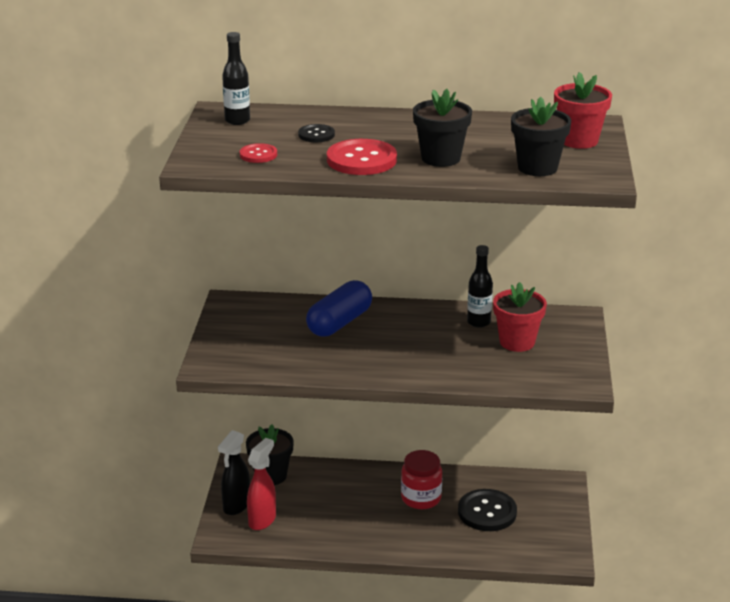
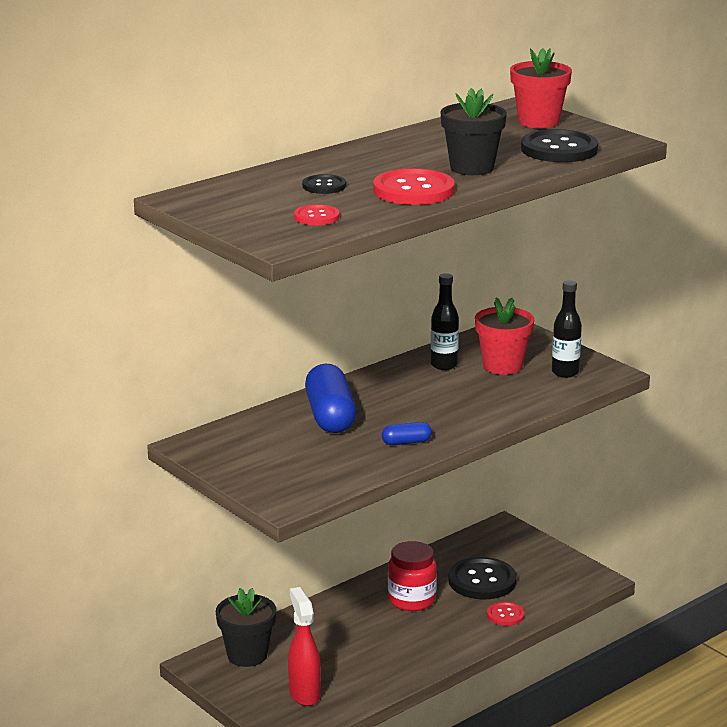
camera: 45 degrees left, 5 degrees down
black spray bottle [218,430,250,515] -> none
black bottle [222,32,250,125] -> black bottle moved to [552,280,582,378]
black flower pot [511,97,571,176] -> black button [521,129,598,162]
none -> blue capsule [382,422,432,445]
none -> red button [487,601,525,626]

